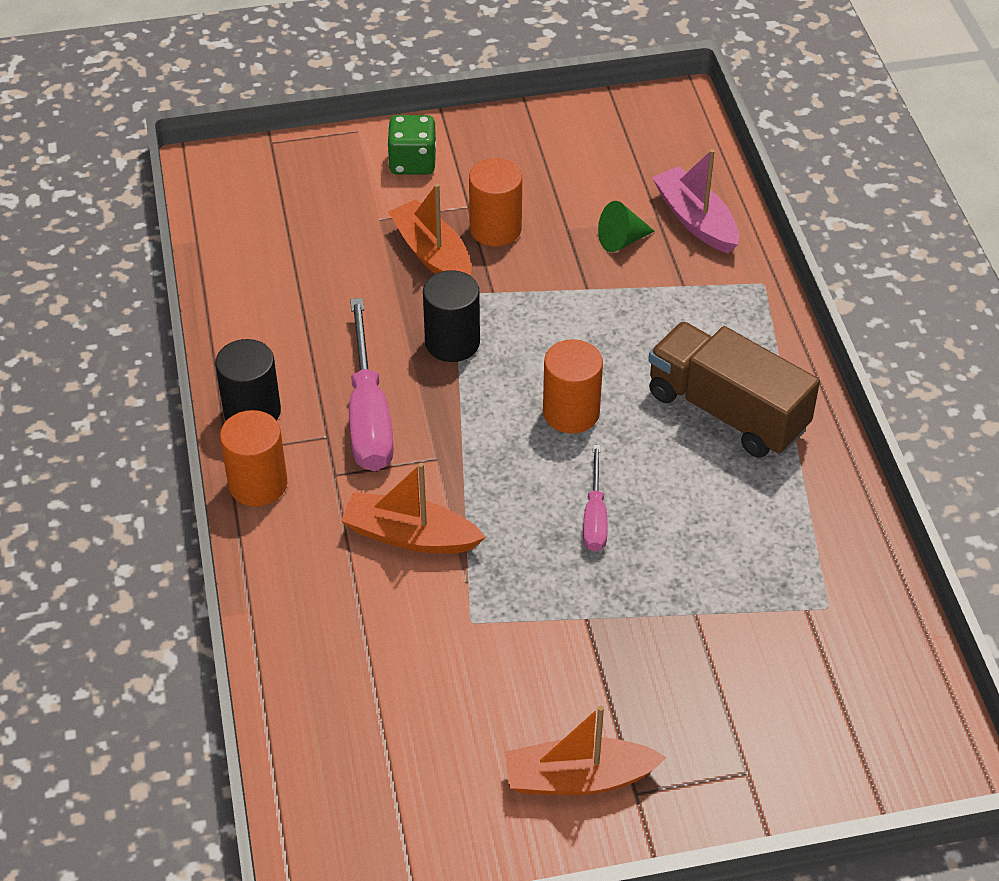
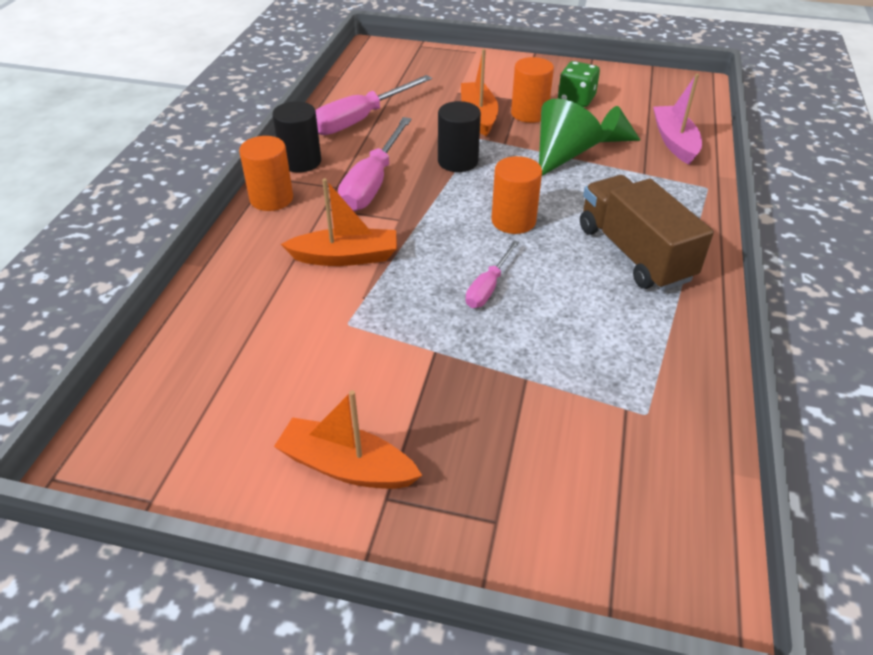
camera: 25 degrees right, 5 degrees down
orange boat [341,463,486,553] -> orange boat turned 135 degrees clockwise [281,178,397,266]
green dice [387,115,436,175] -> green dice moved to [558,61,600,107]
none -> pink screwdriver [315,75,432,135]
none -> green cone [539,99,603,176]

